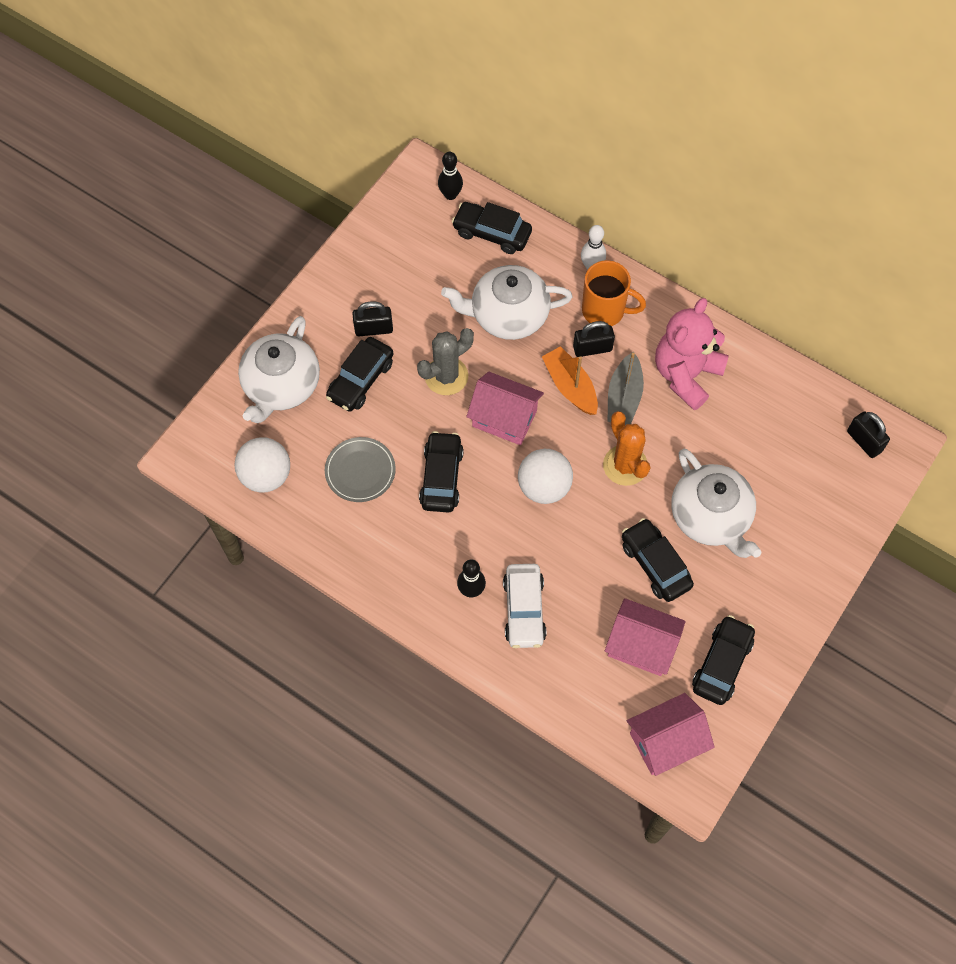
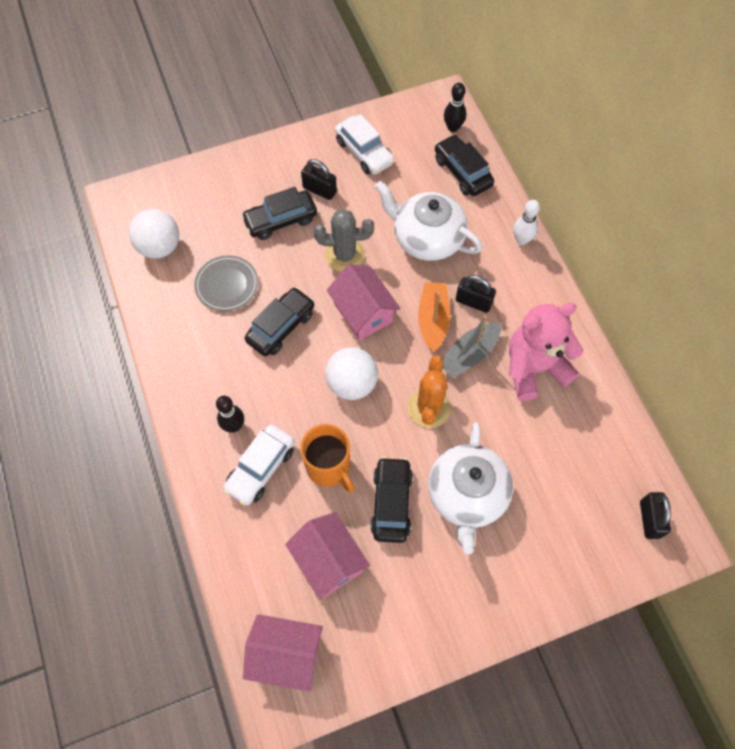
camera: 35 degrees right, 0 degrees up
white teapot [238,316,320,423] -> none
orange mug [582,260,646,326] -> orange mug moved to [300,424,355,493]
black car [692,615,755,705] -> none
none -> white car [335,114,394,175]

